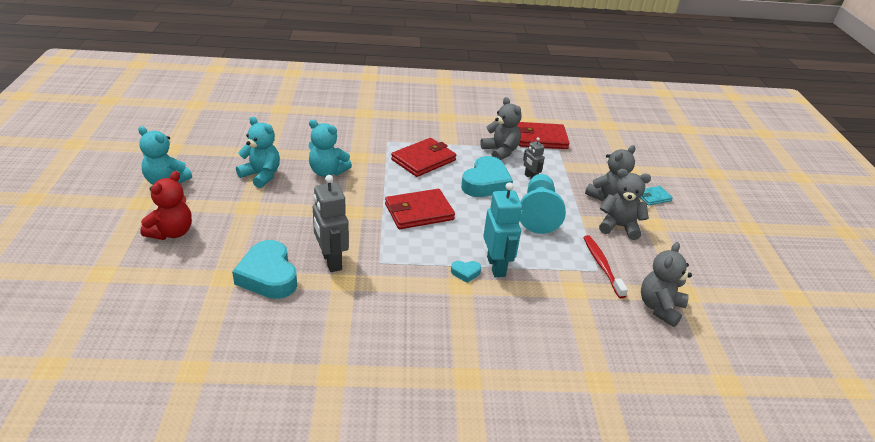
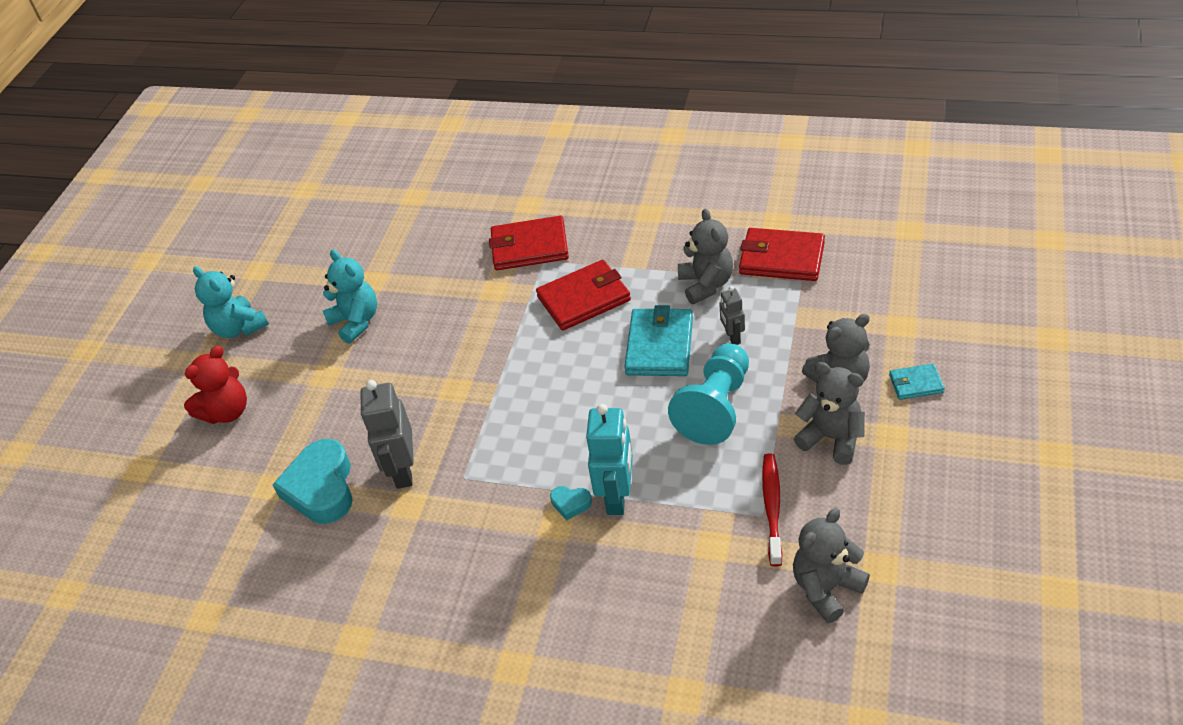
camera: 25 degrees right, 10 degrees up
turquoise teddy bear [308,119,352,177] -> none
red wallet [385,189,455,229] -> red wallet moved to [489,216,569,270]
turquoise heart [461,156,513,197] -> turquoise wallet [624,305,693,376]

